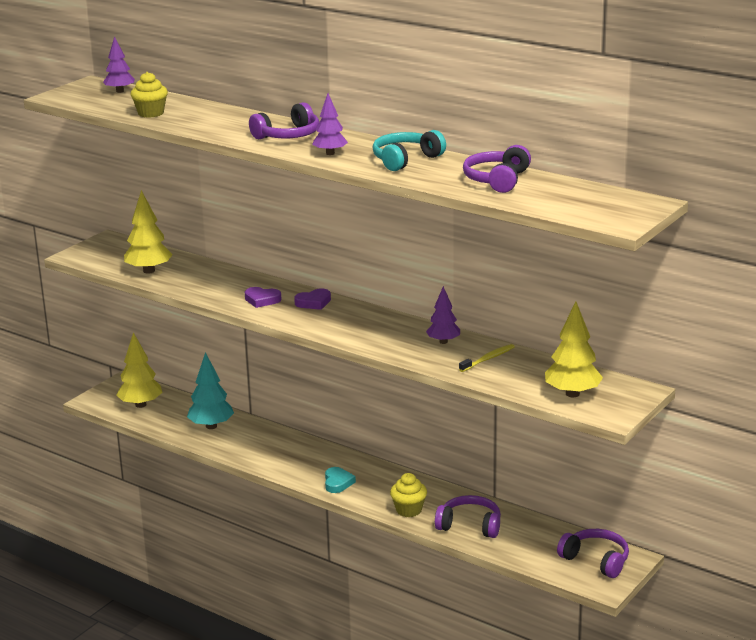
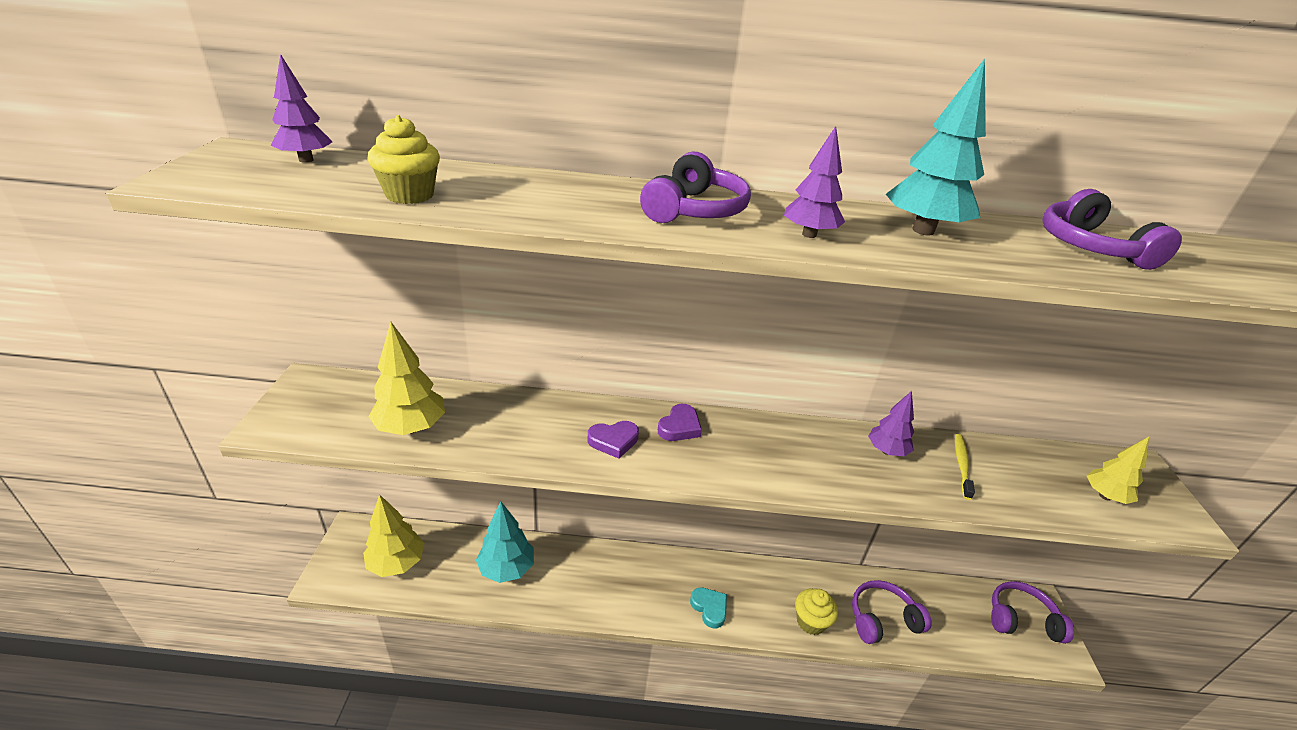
camera: 35 degrees left, 10 degrees up
turquoise headphones [372,130,446,171] -> turquoise tree [886,58,986,235]
yellow tree [545,302,603,397] -> yellow tree [1087,437,1149,504], size x0.64

